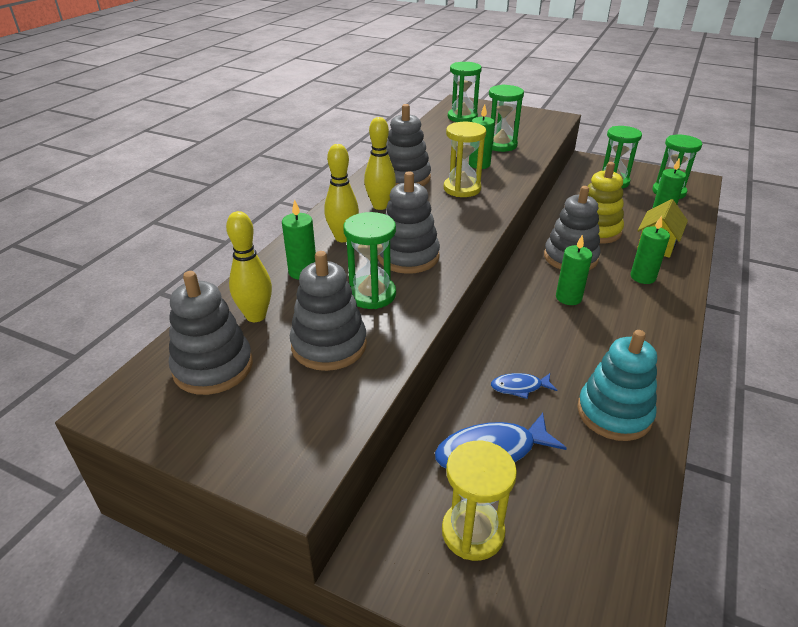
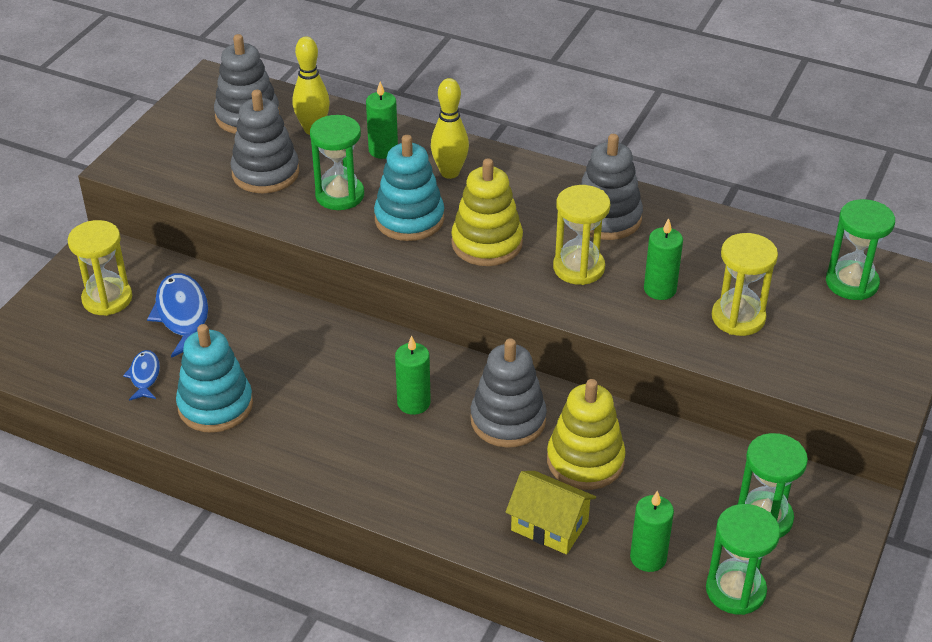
camera: 90 degrees right, 5 degrees up
yellow bowling pin [364,117,396,210] -> none
grey stacking toy [378,171,440,274] -> turquoise stacking toy [374,135,444,241]
green hourglass [489,85,524,152] -> yellow hourglass [712,233,778,336]
blue fish [491,373,557,399] -> blue fish moved to [123,350,160,401]
green candle [630,216,670,284] -> none
none -> yellow stacking toy [451,158,523,266]

